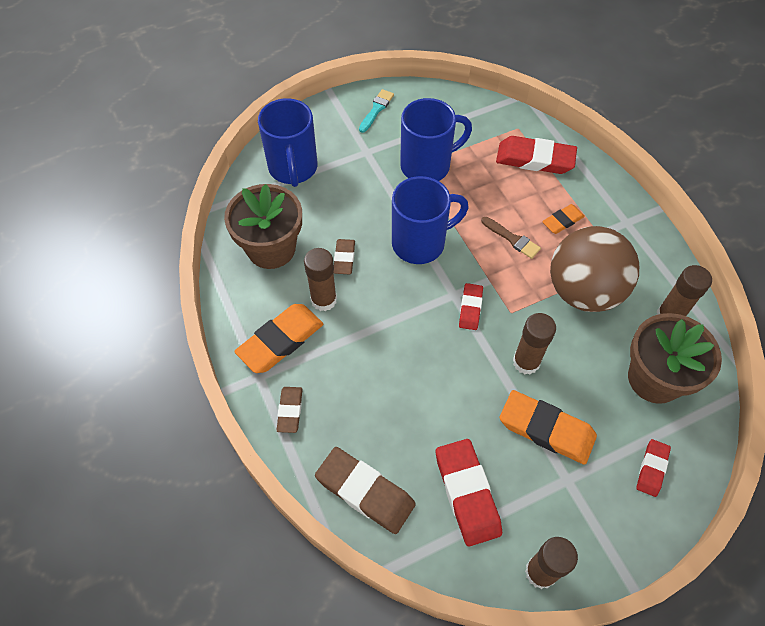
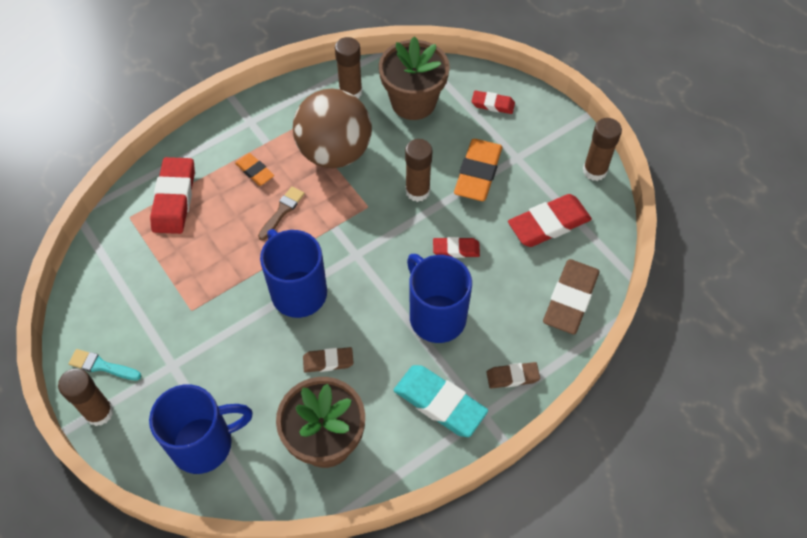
camera: 100 degrees left, 0 degrees up
orange eraser [234,304,323,373] -> turquoise eraser [394,365,488,437]
brown glue stick [304,248,337,311] -> brown glue stick moved to [58,368,114,426]
blue mug [400,98,472,181] -> blue mug moved to [407,254,472,343]
red eraser [459,283,483,330] -> red eraser moved to [433,237,480,258]

